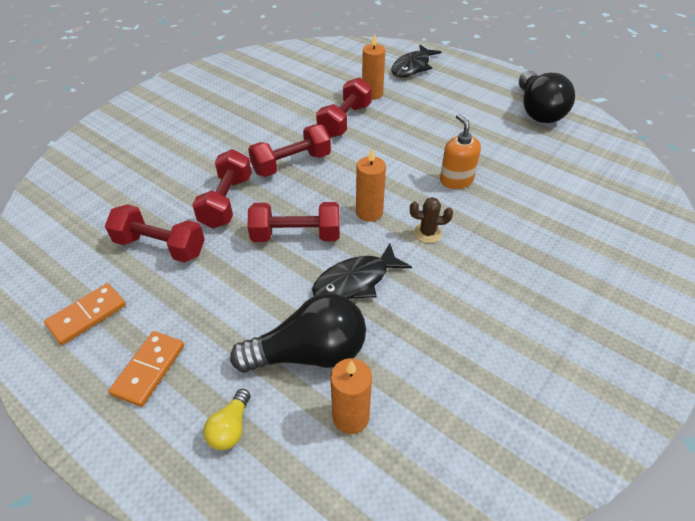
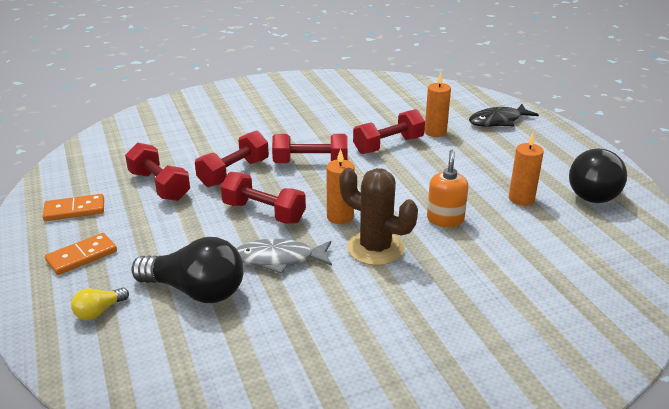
camera: 30 degrees right, 15 degrees down
black fish [312,243,412,299] -> grey fish [236,239,332,274]
orange candle [330,358,372,434] -> orange candle moved to [509,133,544,206]
brown cactus [410,197,453,243] -> brown cactus [340,168,418,266], size x1.98

